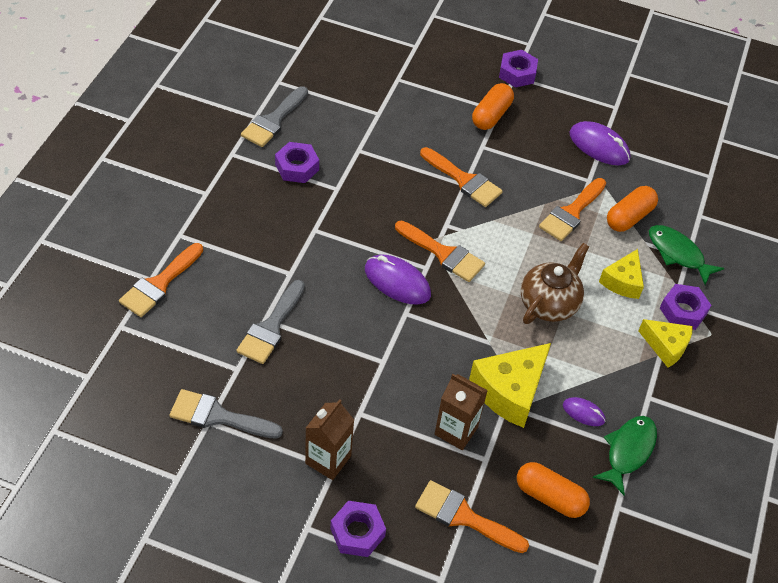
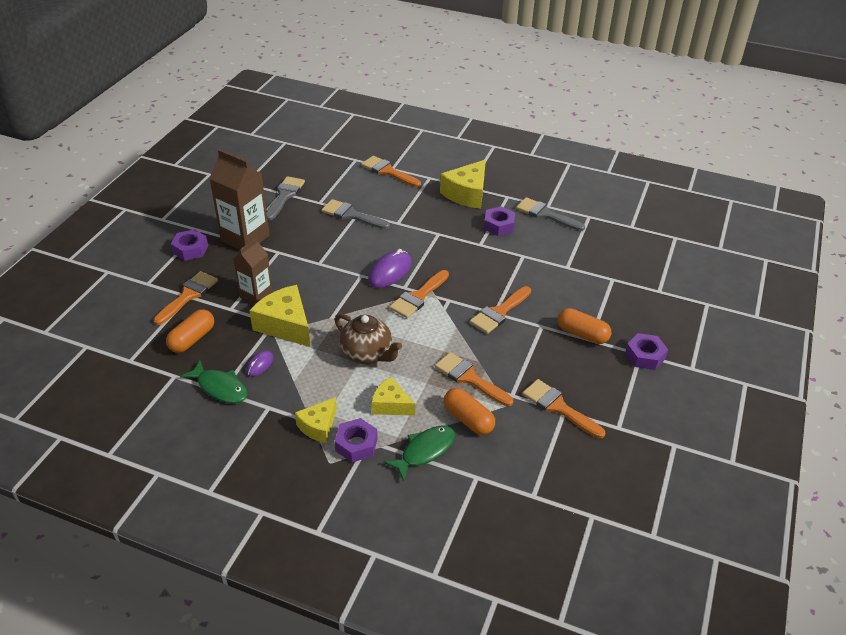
camera: 95 degrees right, 10 degrees down
brown carton [305,399,354,480] -> brown carton [209,149,270,250], size x1.59
purple mouse [570,121,630,165] -> orange brush [522,379,605,438]
none -> yellow cheese [440,160,486,209]

